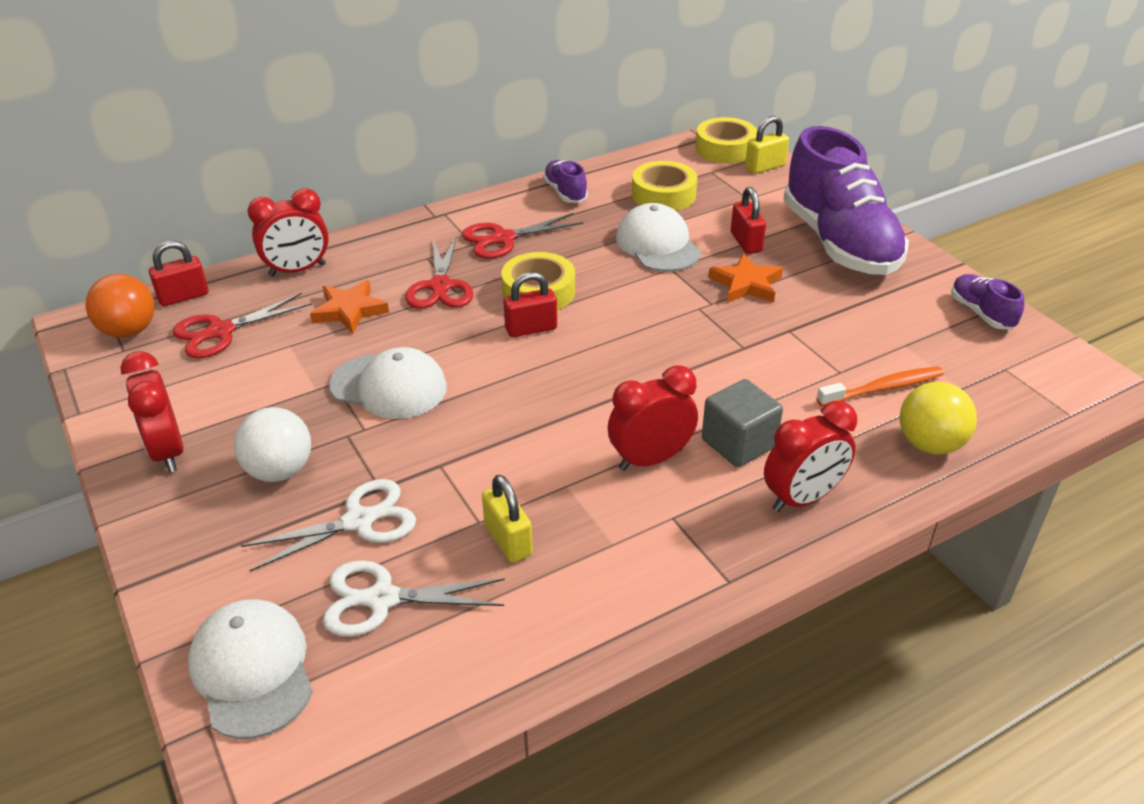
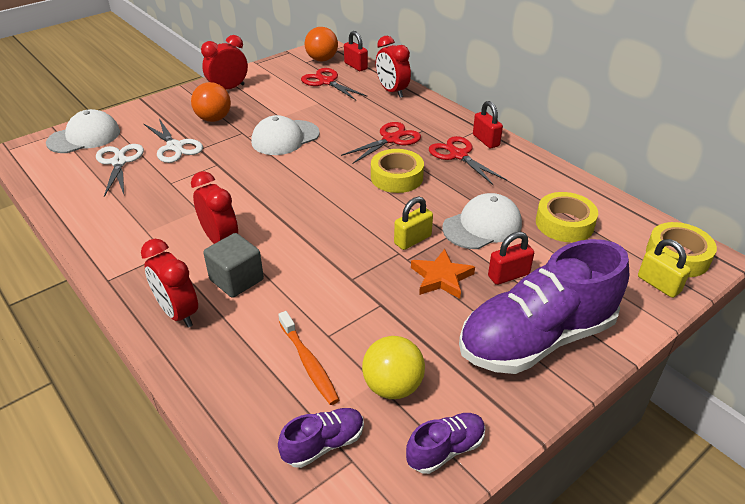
camera: 80 degrees right, 0 degrees up
white ball [234,407,311,482] -> orange ball [191,82,231,122]
orange star [310,280,389,334] -> none
white cap [329,347,447,419] -> white cap turned 45 degrees clockwise [251,115,320,155]
red scissors [405,236,473,309] -> red scissors turned 150 degrees clockwise [341,122,421,164]
yellow padlock [482,475,533,563] -> yellow padlock moved to [394,196,433,250]
red padlock [503,272,557,337] -> red padlock moved to [473,101,503,149]
purple shoe [543,160,588,203] -> purple shoe moved to [278,408,364,468]
yellow ball [900,382,977,455] -> yellow ball moved to [362,336,425,399]

